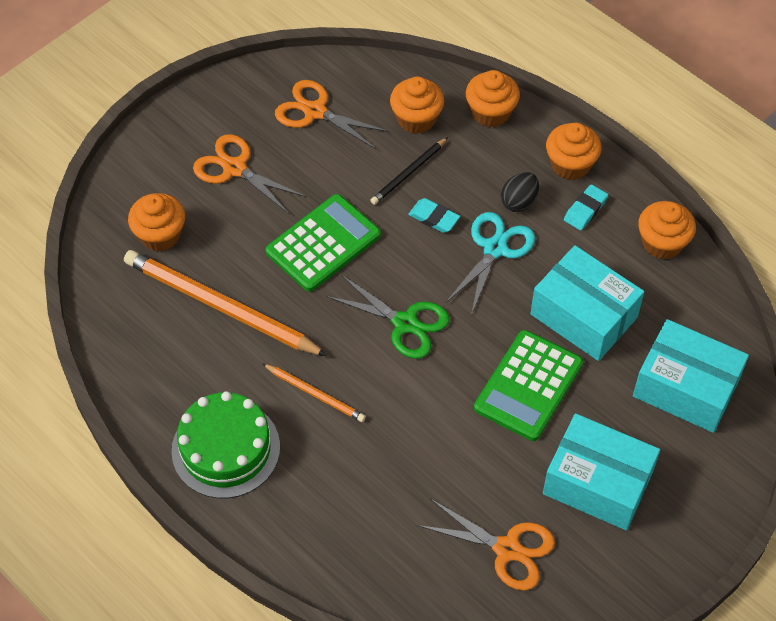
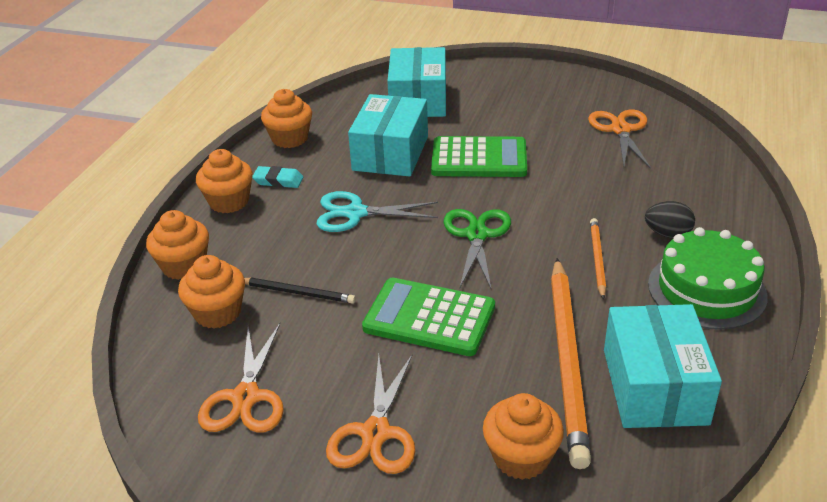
camera: 115 degrees left, 20 degrees down
turquoise eraser [408,198,460,233] -> none
black egg [501,172,539,212] -> black egg moved to [645,201,695,238]
turquoise box [543,413,660,531] -> turquoise box moved to [604,304,722,428]

